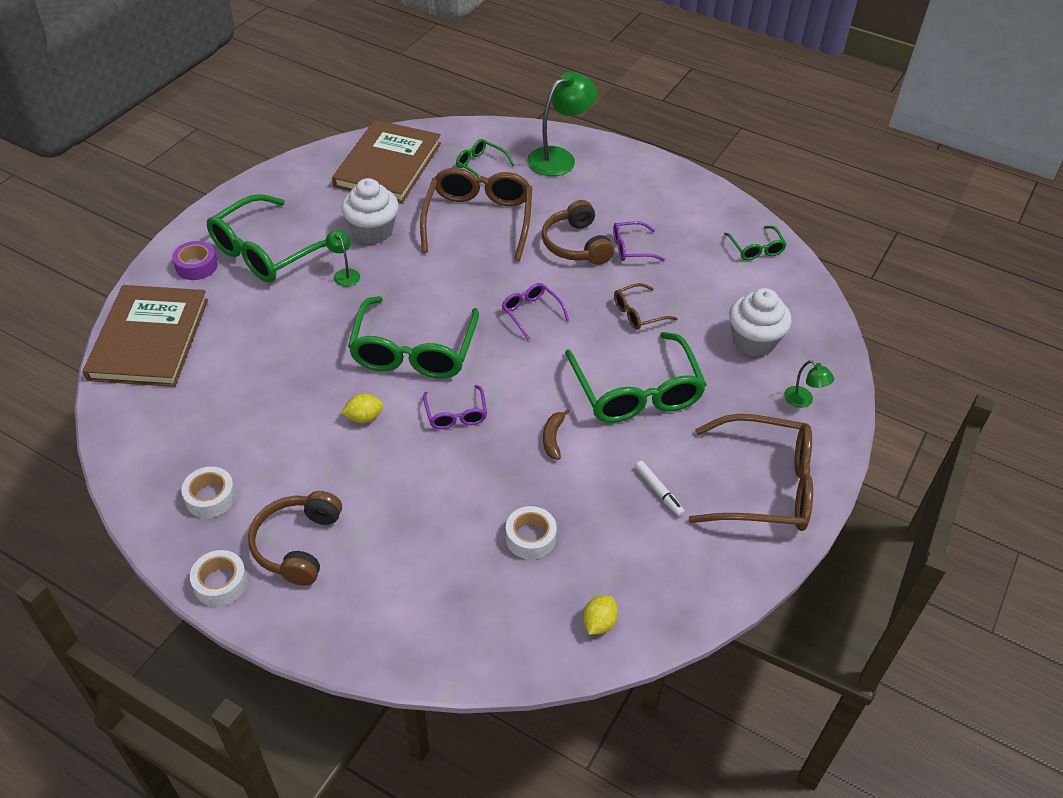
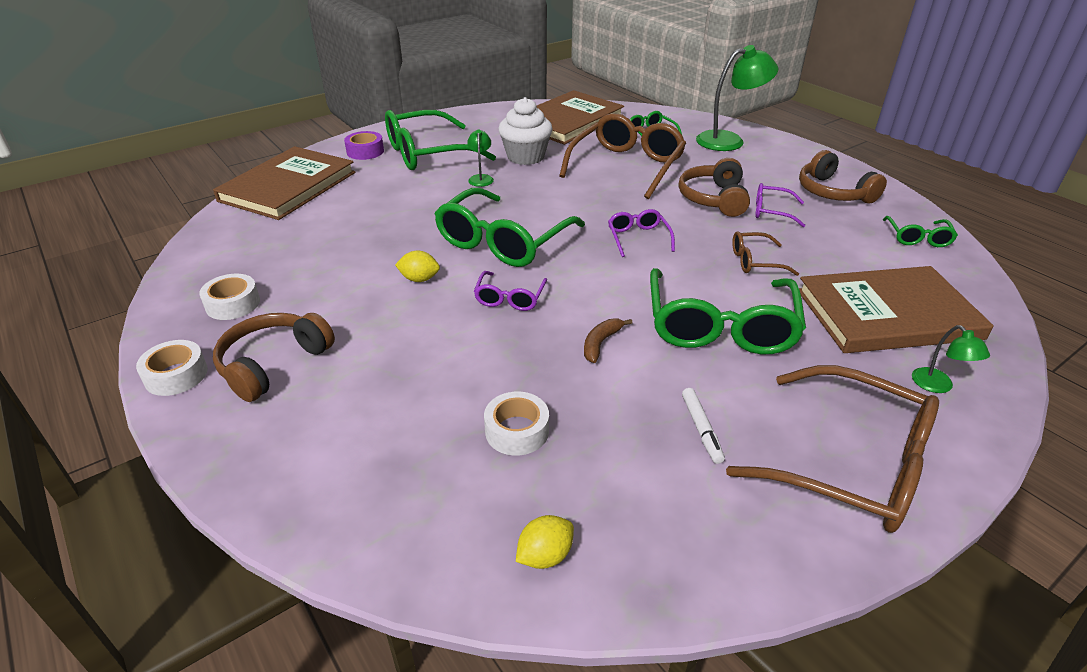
camera: 25 degrees right, 10 degrees down
white cupcake [729,288,792,357] -> brown book [799,266,994,353]
none -> brown headphones [799,150,887,204]

